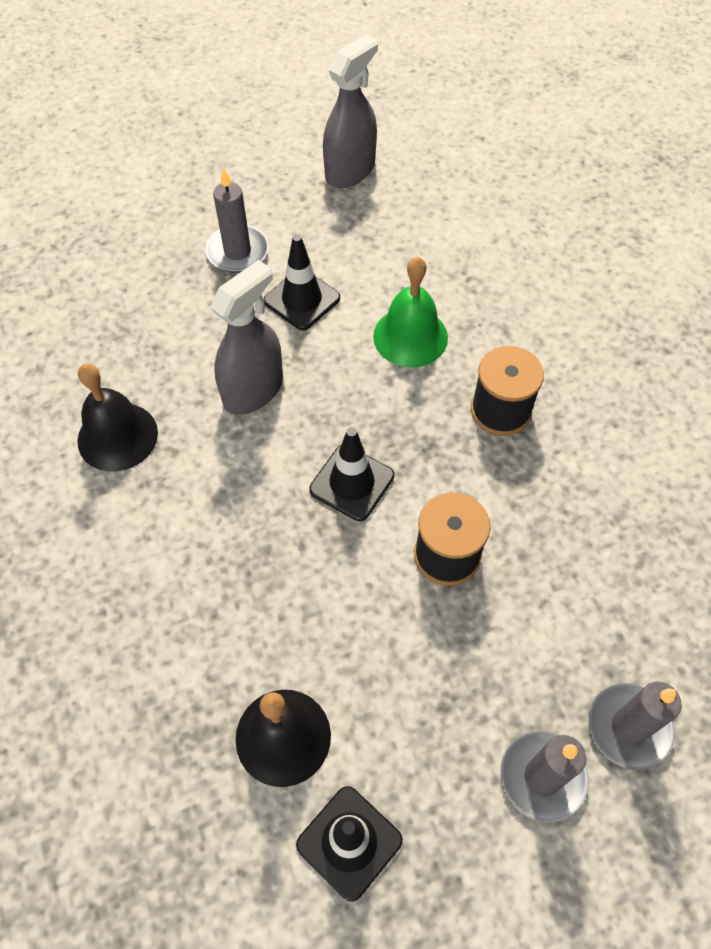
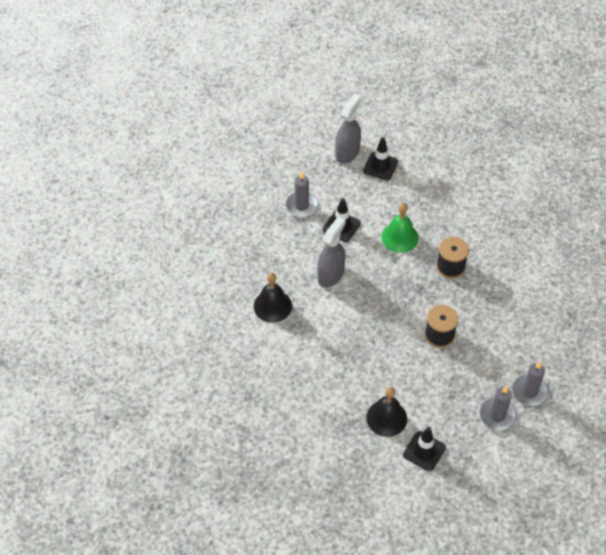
camera: 10 degrees left, 5 degrees down
black traffic cone [309,427,394,521] -> black traffic cone moved to [363,137,398,180]

